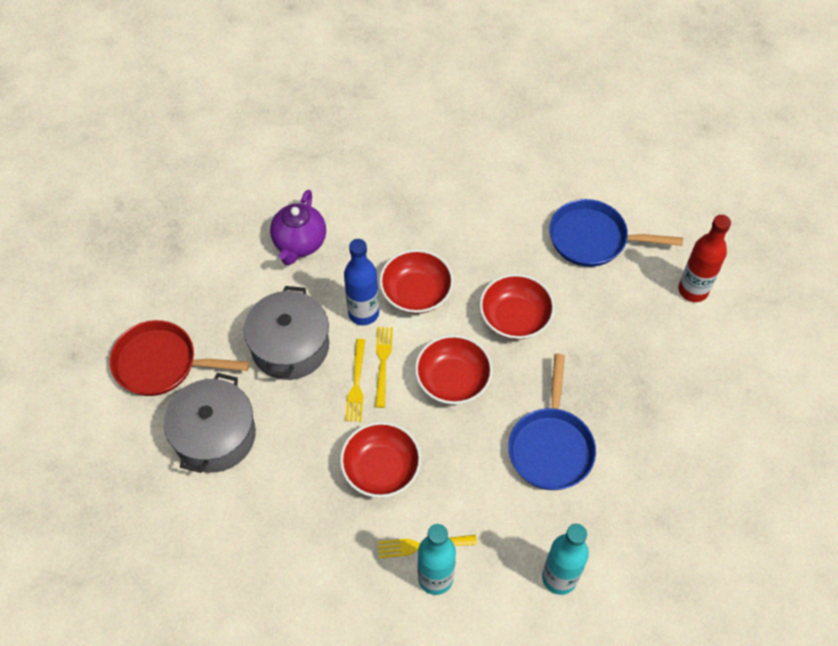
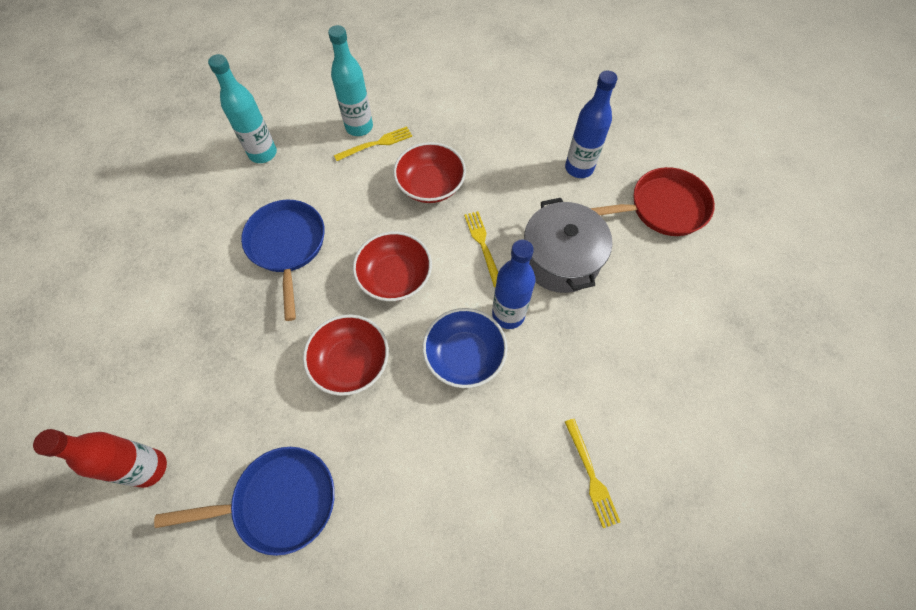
camera: 160 degrees right, 5 degrees up
grey pot [164,373,256,473] -> blue bottle [565,71,617,178]
purple teapot [270,190,326,266] -> none
yellow fork [375,327,393,408] -> yellow fork moved to [565,419,620,528]
red bowl [379,249,454,314] -> blue bowl [423,308,507,388]

